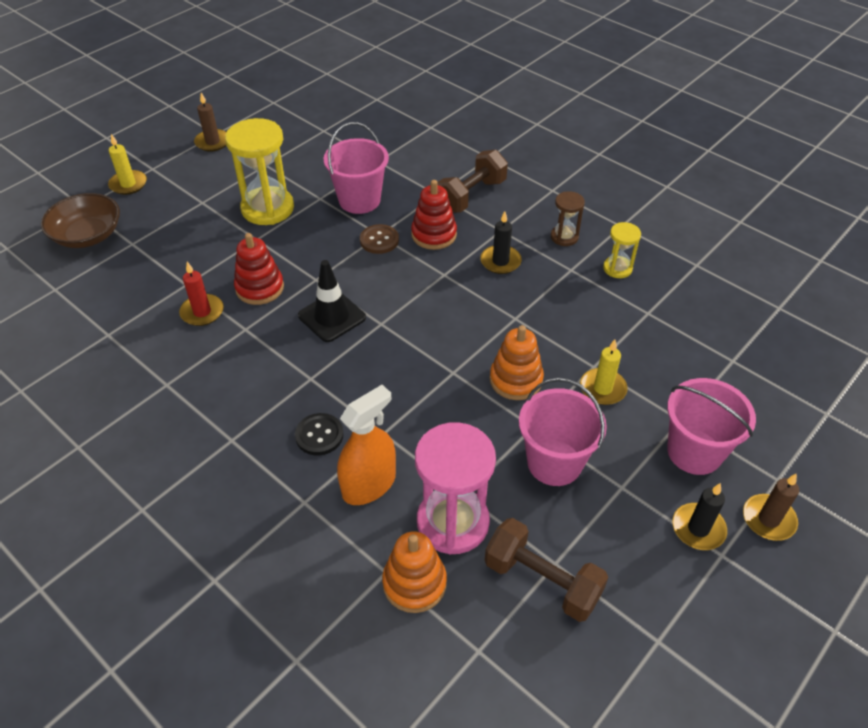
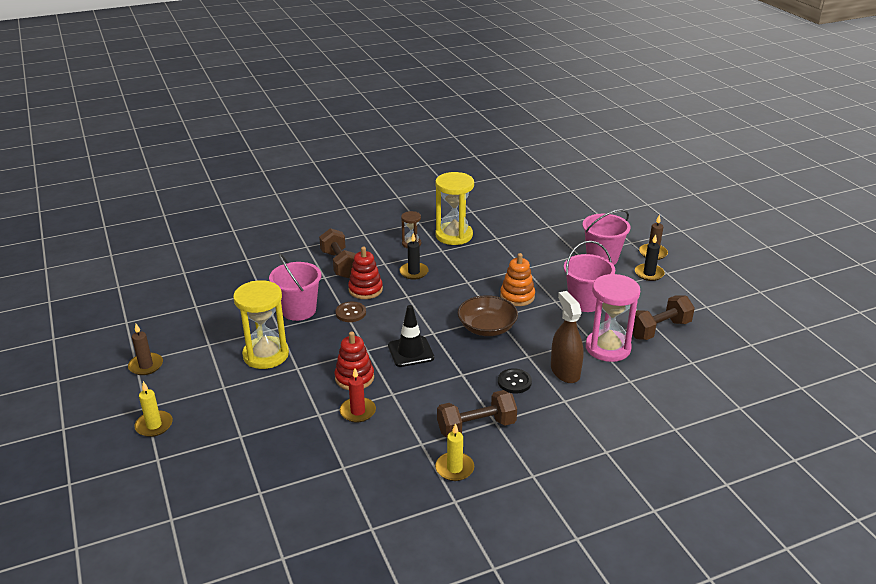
camera: 65 degrees left, 15 degrees down
brown bowl [41,193,120,248] -> brown bowl moved to [458,295,518,336]
orange spray bottle [337,385,396,505] -> brown spray bottle [551,291,584,383]
orange stacking toy [382,531,447,613] -> none
yellow candle [580,340,627,405] -> yellow candle moved to [435,423,474,481]
yellow hourglass [603,222,641,278] -> yellow hourglass [435,172,474,245], size x1.95
none -> brown dumbbell [437,390,517,438]

